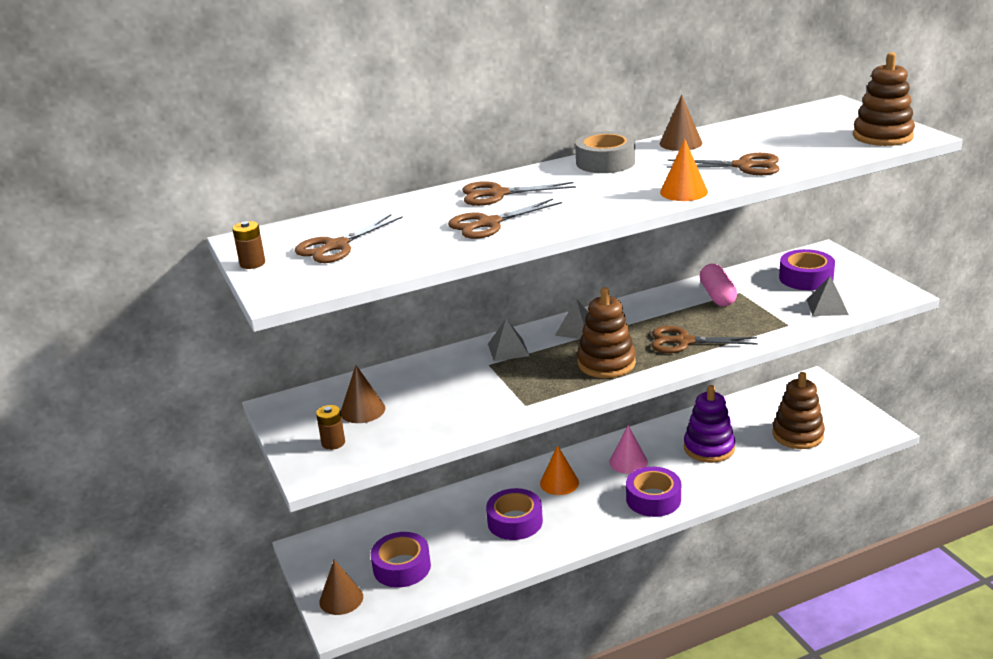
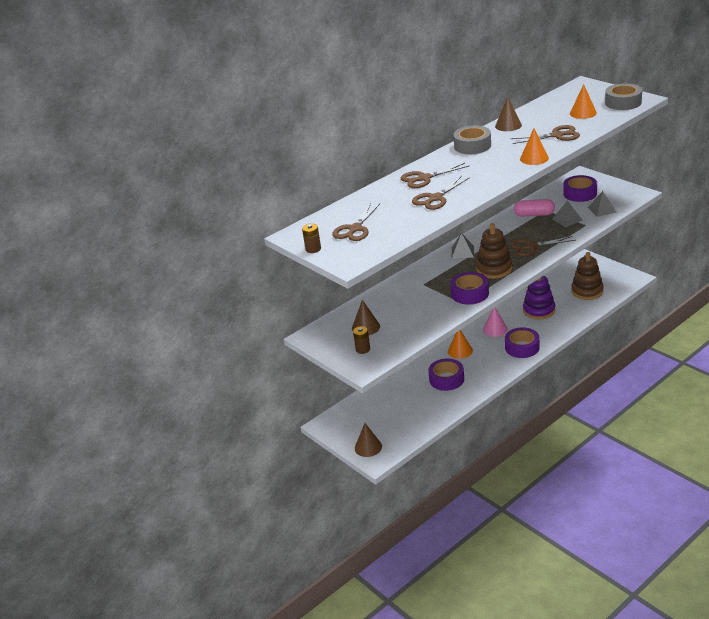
camera: 15 degrees left, 5 degrees up
purple tape [371,532,431,587] -> purple tape moved to [450,272,489,304]
grey pyramid [488,319,529,361] -> grey pyramid moved to [552,201,583,227]
pink capsule [700,264,737,306] -> pink capsule turned 60 degrees counterclockwise [514,199,555,217]
brown stacking toy [853,52,915,146] -> grey tape [605,83,642,110]
none -> orange cone [570,84,597,119]

